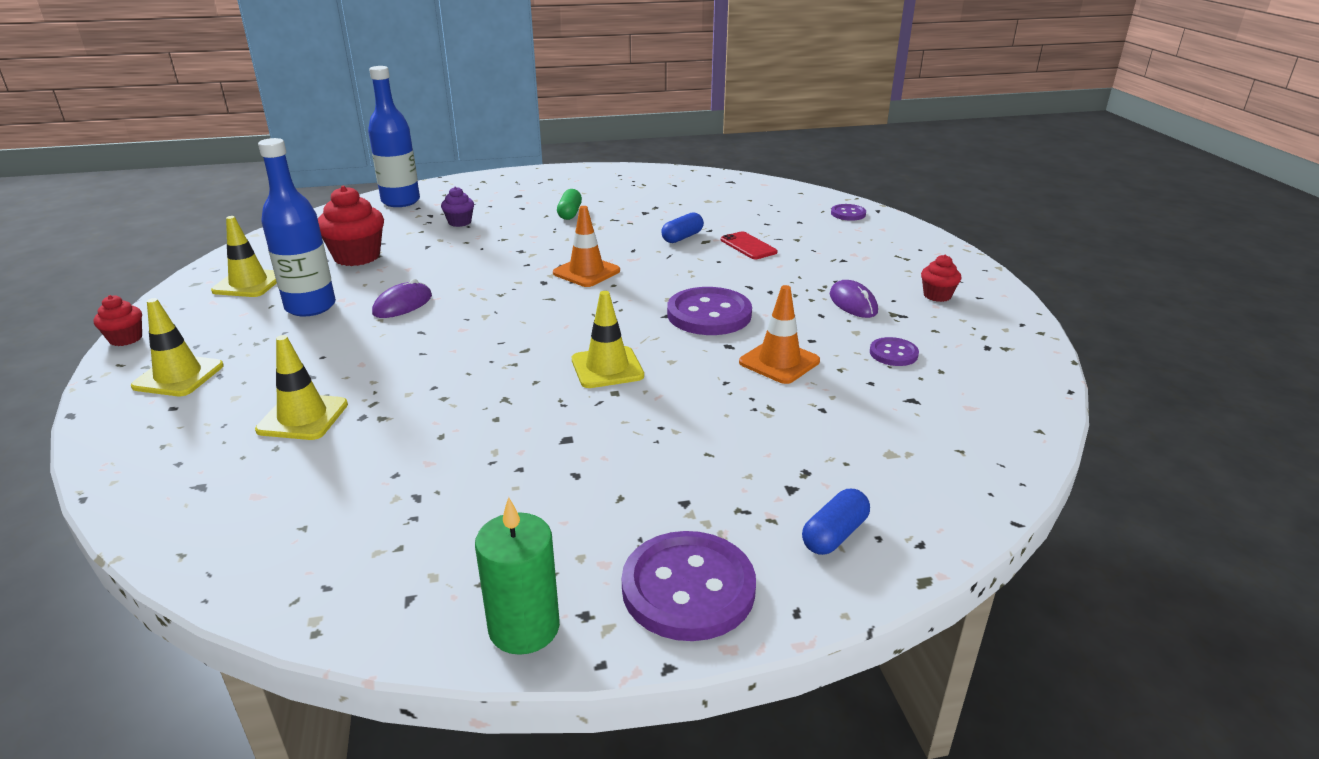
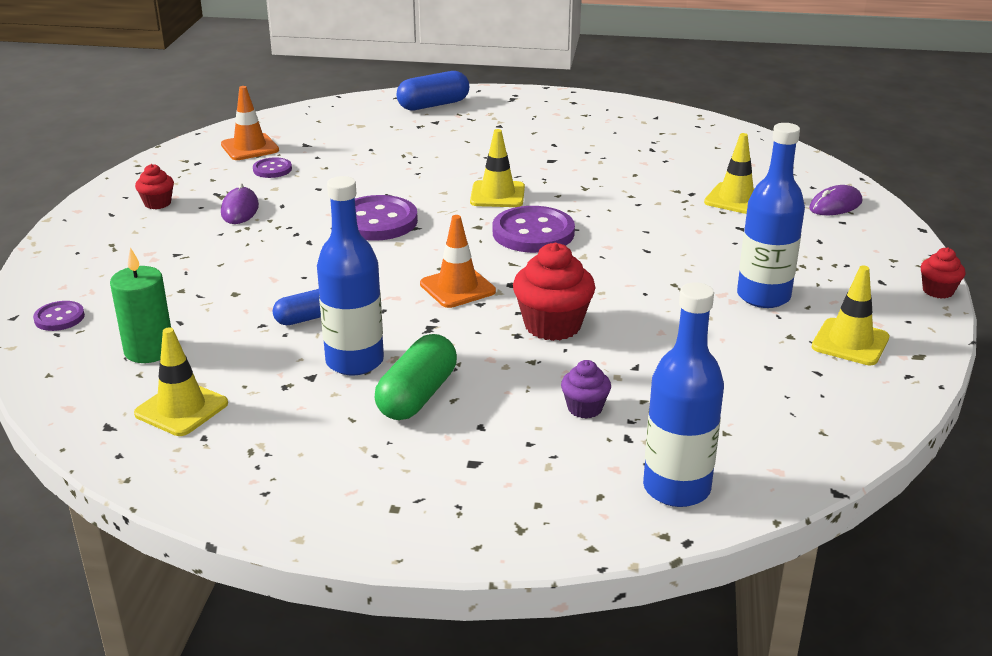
camera: 160 degrees left, 0 degrees up
yellow traffic cone [131,298,224,396] -> yellow traffic cone moved to [134,327,228,436]
red cupcake [318,186,384,266] -> red cupcake moved to [513,243,595,341]
purple mouse [372,279,432,318] -> purple mouse moved to [809,185,862,215]
green candle [475,497,560,655] -> green candle moved to [110,247,171,363]
green capsule [557,189,582,220] -> green capsule [375,334,457,420], size x1.56
purple button [622,531,756,641] -> purple button moved to [493,206,575,253]
red phone [721,231,777,259] -> none
orange traffic cone [739,285,820,384] -> orange traffic cone moved to [221,86,279,160]
blue capsule [802,489,870,555] -> blue capsule [397,71,469,110], size x1.56
none -> blue bottle [317,176,384,375]

